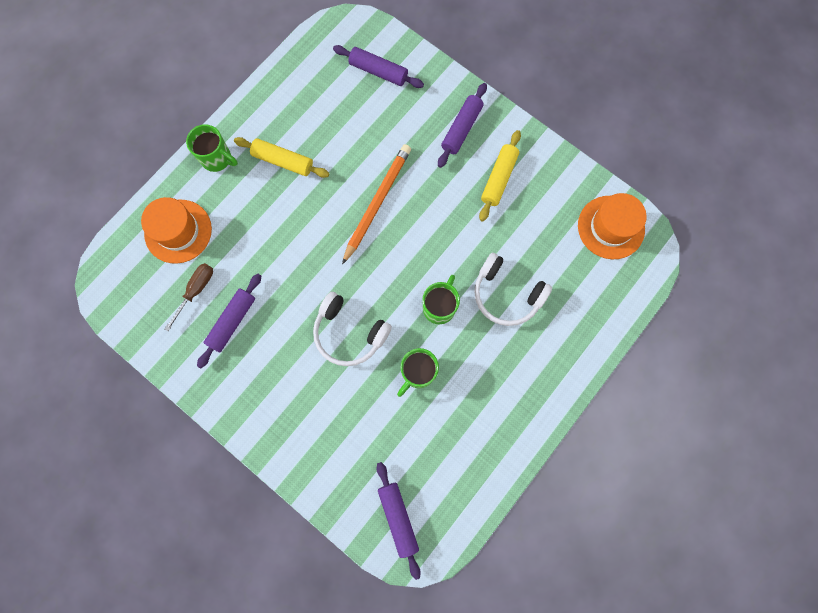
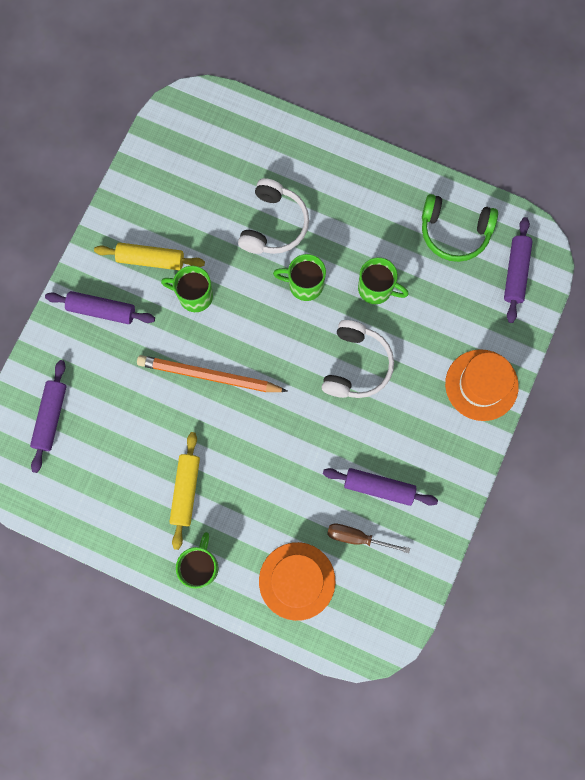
camera: 105 degrees left, 0 degrees up
purple rolling pin [376,462,421,580] -> purple rolling pin turned 45 degrees counterclockwise [504,217,533,323]
orange hat [578,193,647,259] -> orange hat moved to [445,349,519,421]
none -> green mug [161,266,213,312]
none -> green headphones [422,194,498,262]

